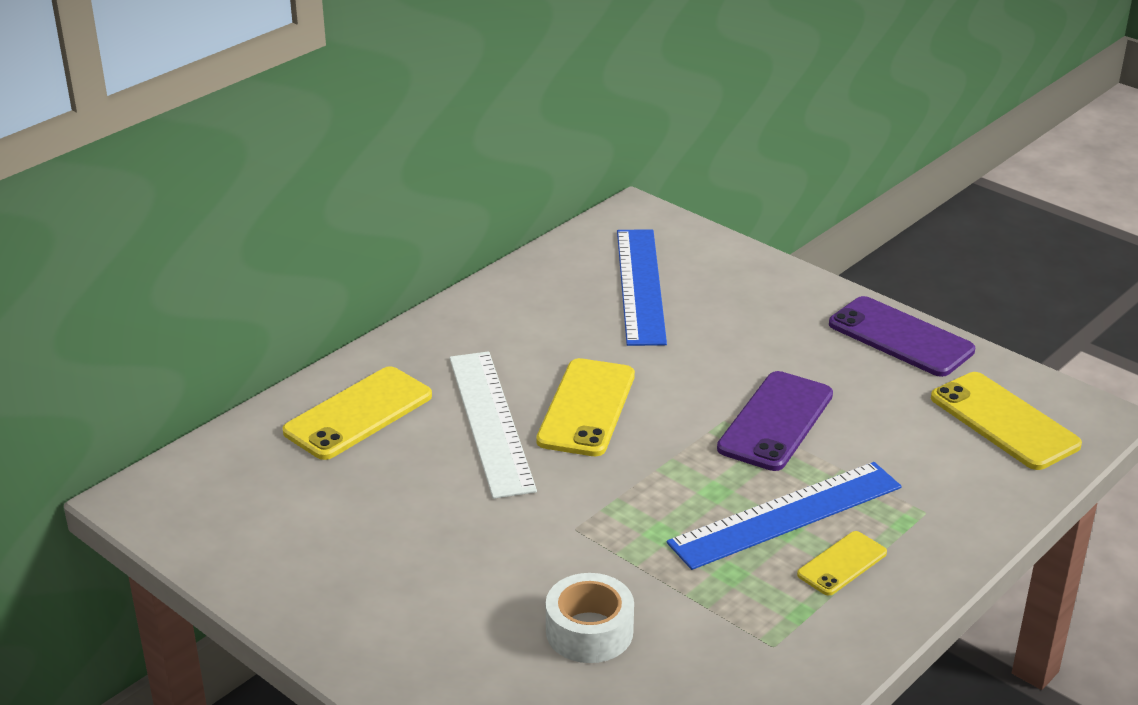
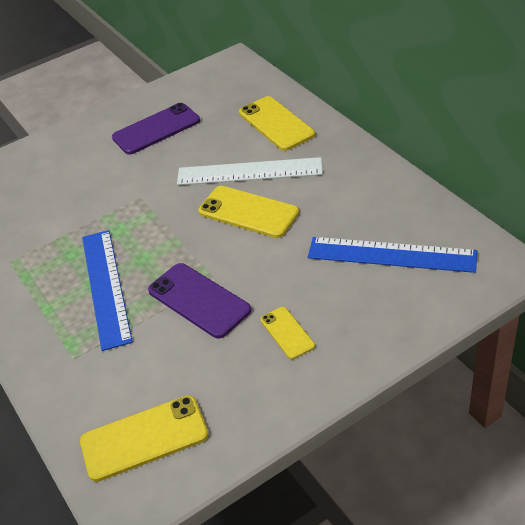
camera: 110 degrees right, 10 degrees up
white tape [546,573,634,663] -> none
yellow phone [797,531,887,595] -> yellow phone moved to [260,307,315,359]
purple phone [829,296,975,377] -> purple phone moved to [112,103,200,155]

